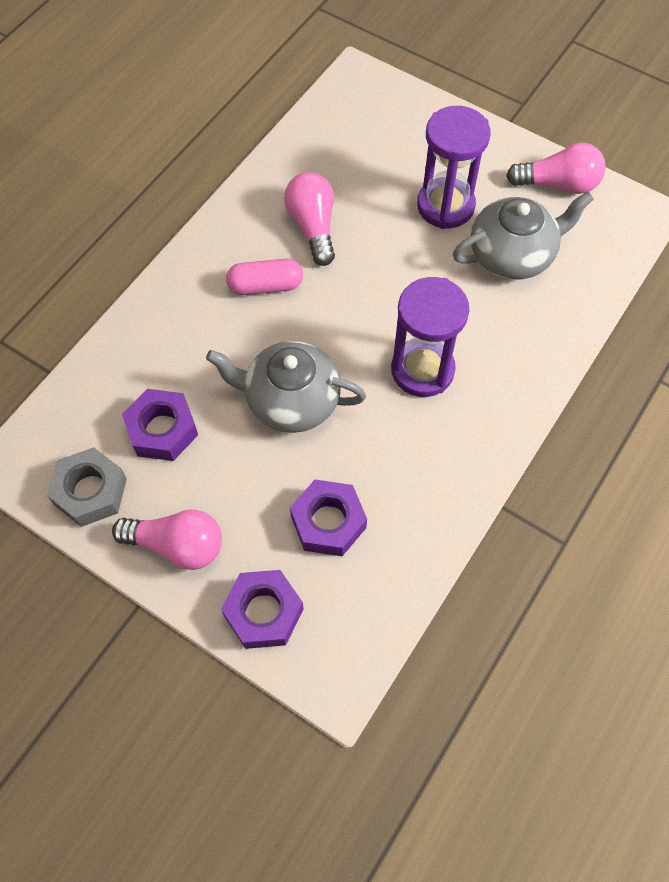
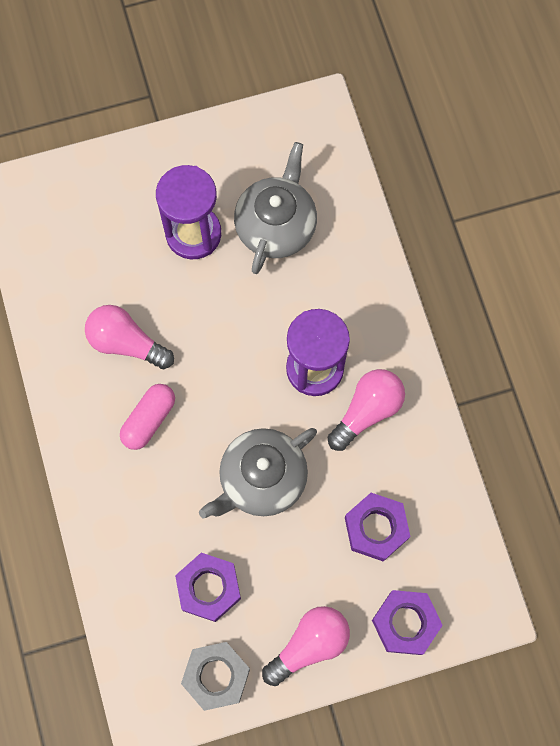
camera: 50 degrees left, 10 degrees up
pink light bulb [506,143,606,194] -> pink light bulb moved to [327,369,405,451]

